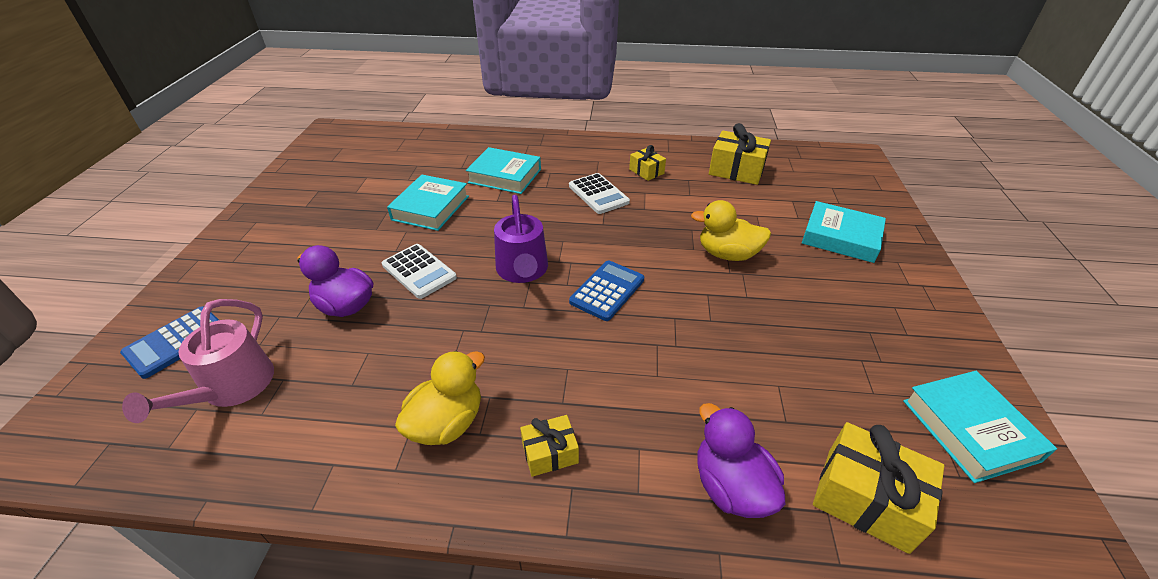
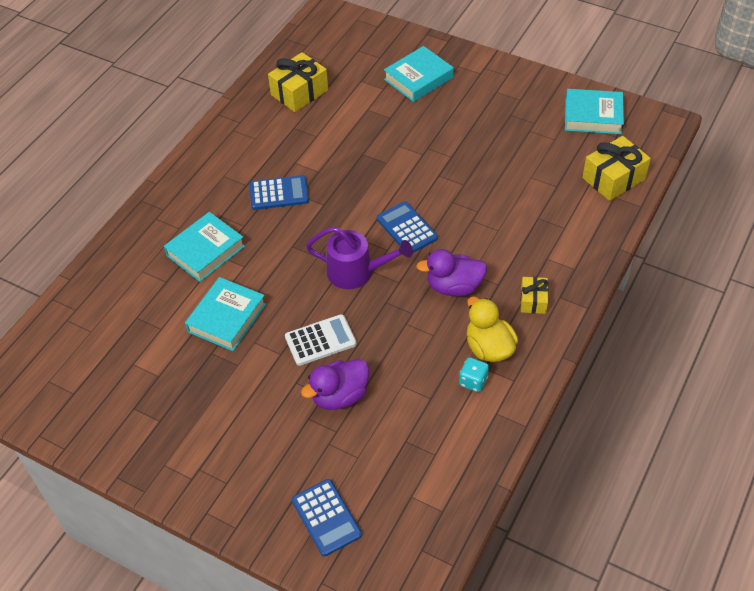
camera: 65 degrees left, 10 degrees up
pink watering can [122,299,274,423] -> none
turquoise book [387,175,469,231] -> turquoise book turned 75 degrees clockwise [185,277,266,351]
white calculator [569,173,630,214] -> blue calculator [249,175,309,210]
yellow gift [629,145,666,181] -> none
yellow duck [691,200,771,261] -> none
purple duck [697,403,785,518] -> purple duck moved to [416,249,487,296]
none -> turquoise dice [459,357,489,392]

